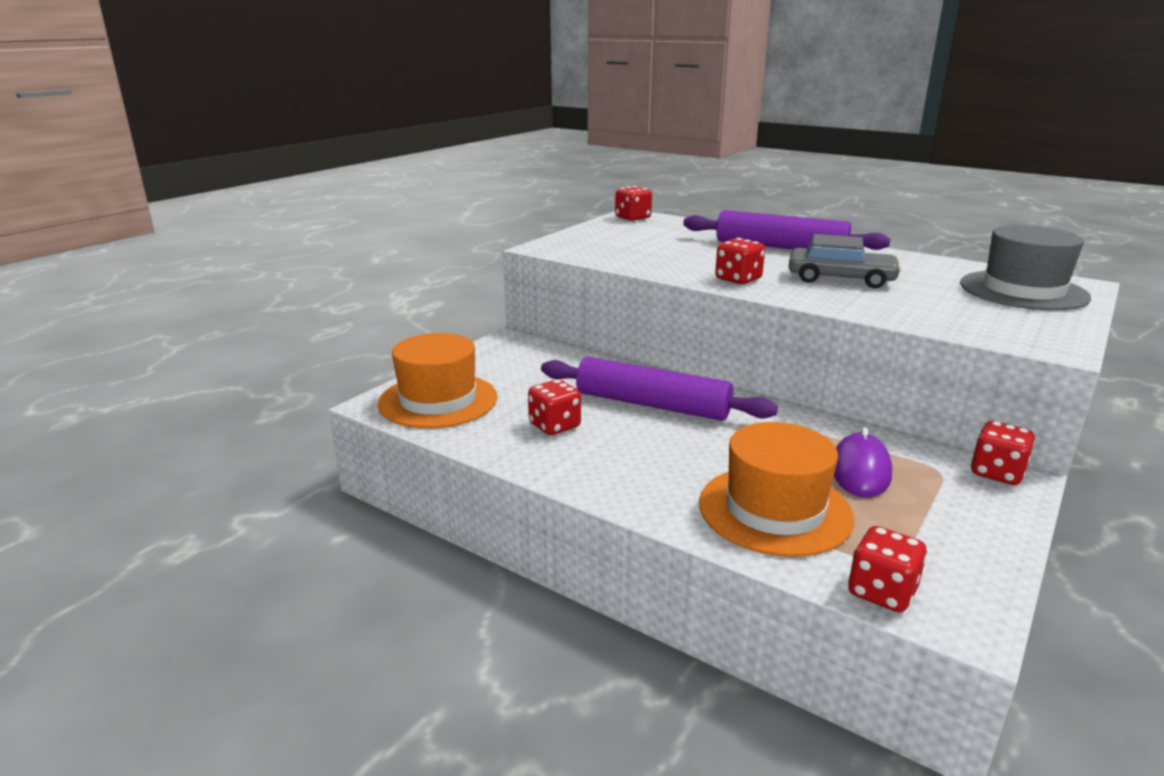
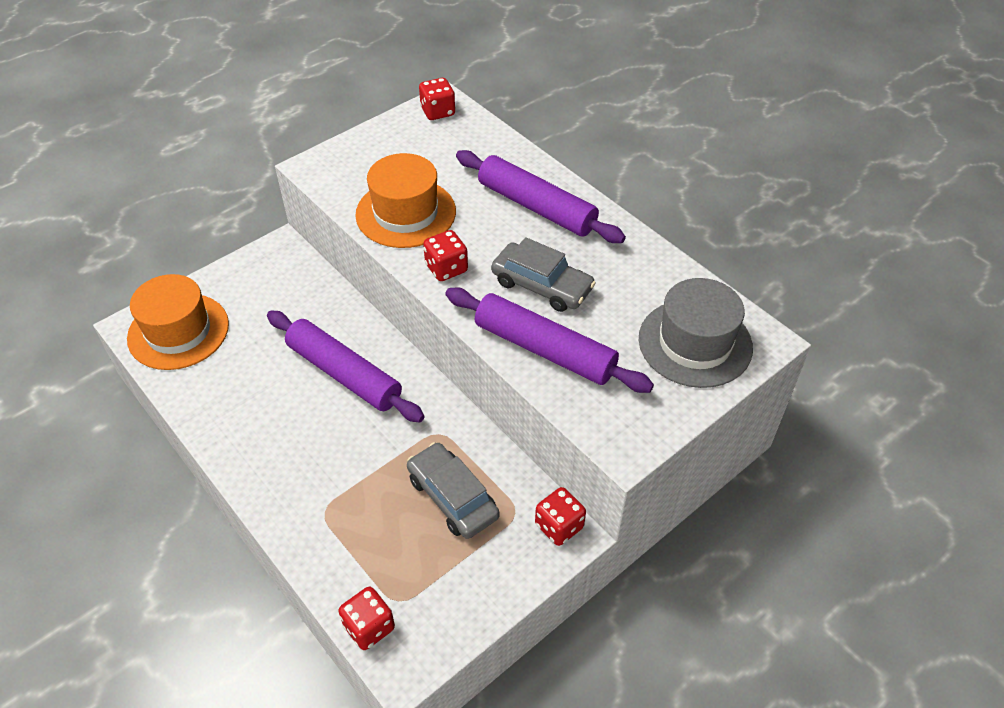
camera: 15 degrees right, 25 degrees up
red dice [528,379,581,435] -> none
orange hat [699,422,854,557] -> orange hat moved to [355,153,456,248]
purple mouse [834,427,892,497] -> grey car [407,442,500,539]
none -> purple rolling pin [445,287,654,393]

